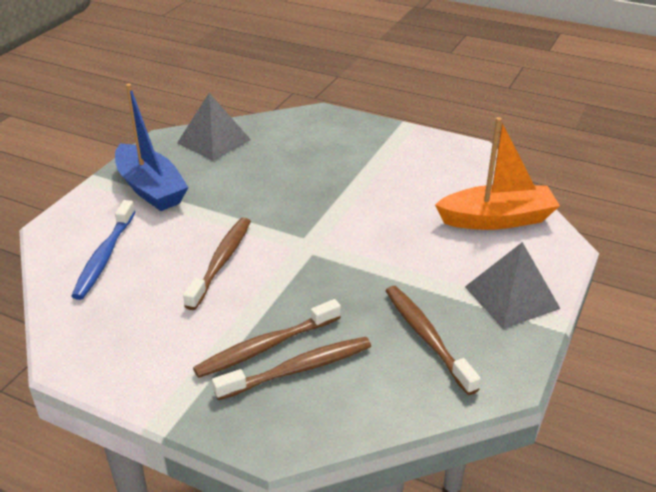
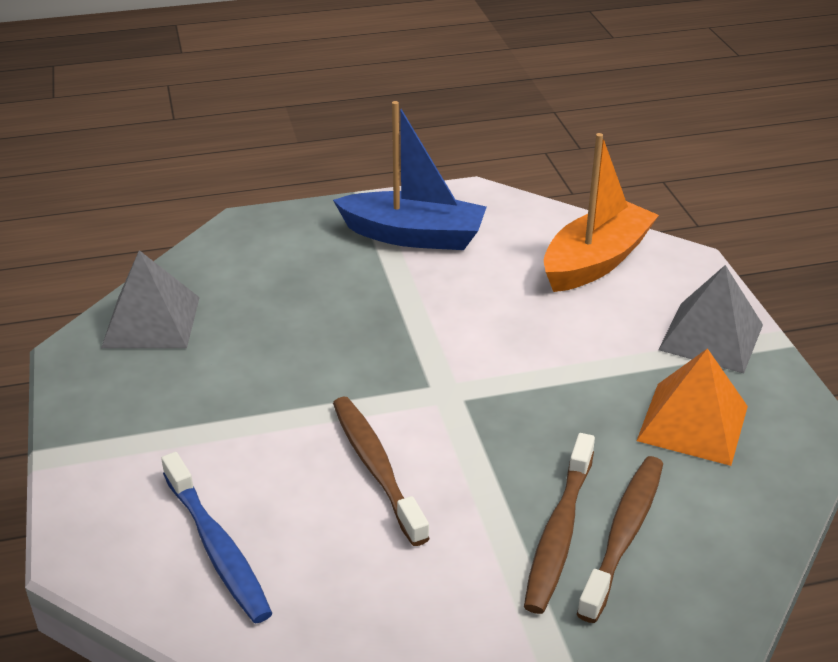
camera: 40 degrees left, 0 degrees up
blue boat [115,84,189,211] -> blue boat moved to [333,101,487,250]
brown toothbrush [386,286,481,395] -> orange pyramid [637,348,748,466]

